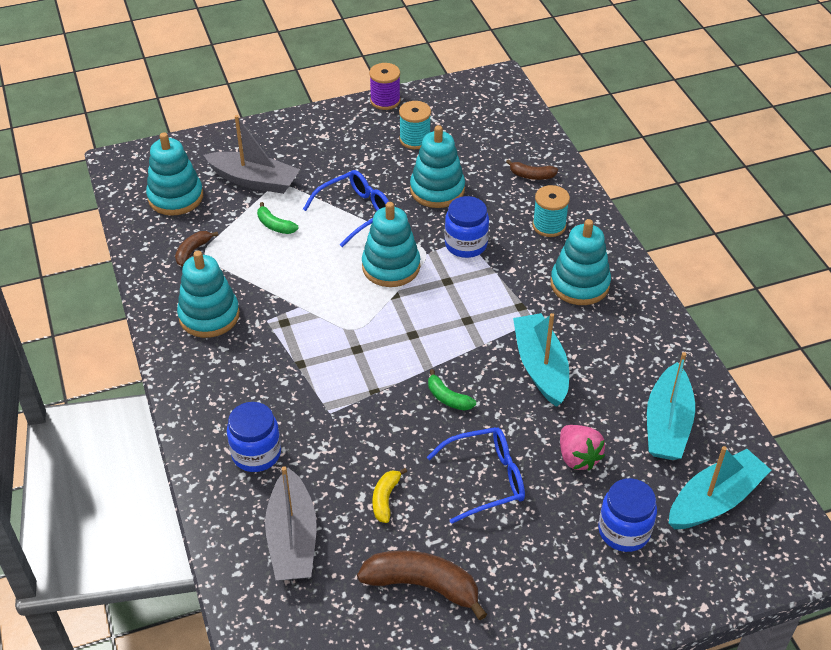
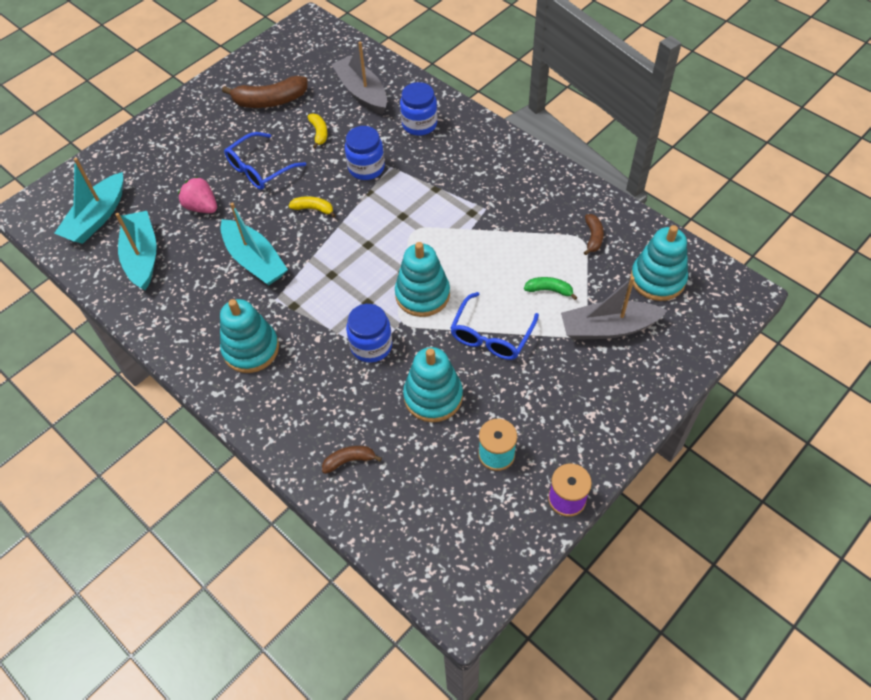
camera: 155 degrees right, 10 degrees up
turquoise stacking toy [177,251,240,338] -> none
green banana [428,369,476,411] -> yellow banana [289,196,336,218]
turquoise spool [532,185,570,237] -> none
blue jar [598,478,657,552] -> blue jar moved to [345,126,385,180]

